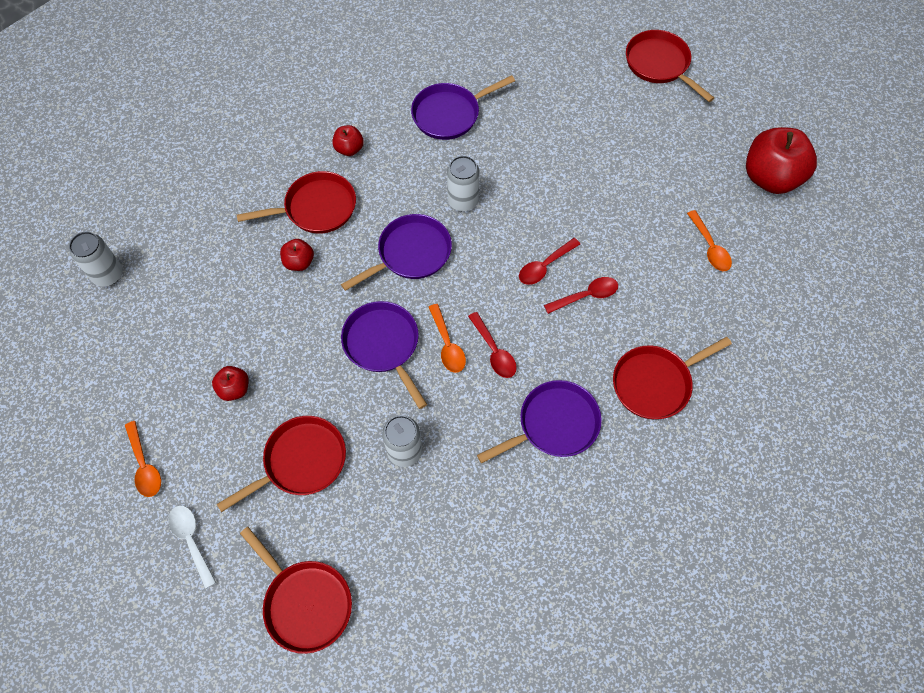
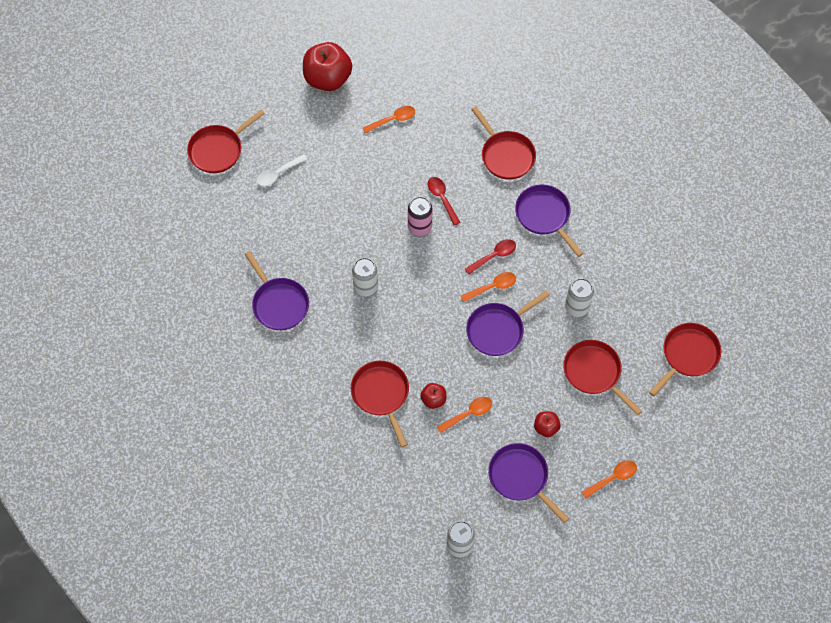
camera: 95 degrees left, 0 degrees up
white spoon [168,505,216,589] -> white spoon moved to [257,154,307,186]
red apple [332,125,364,156] -> none
purple pan [341,214,452,291] -> purple pan moved to [488,443,569,523]
red spoon [519,238,580,285] -> pink can [408,197,433,236]
none -> orange spoon [437,397,492,433]

